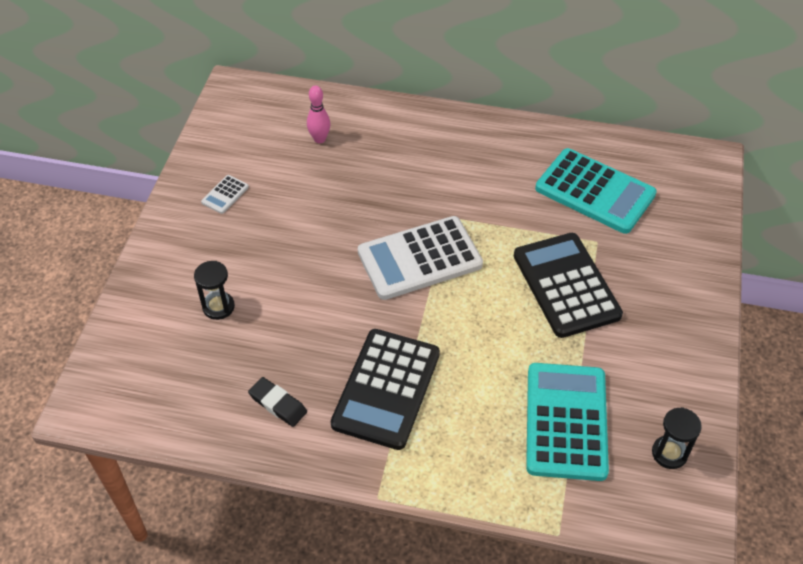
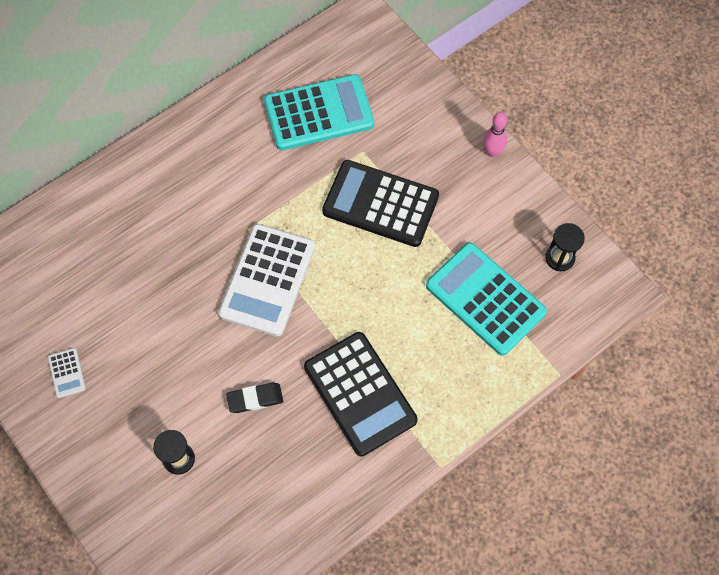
camera: 50 degrees left, 15 degrees up
black eraser [248,377,307,427] -> black eraser moved to [226,383,283,413]
pink bowling pin [307,85,330,143] -> pink bowling pin moved to [483,112,507,157]

